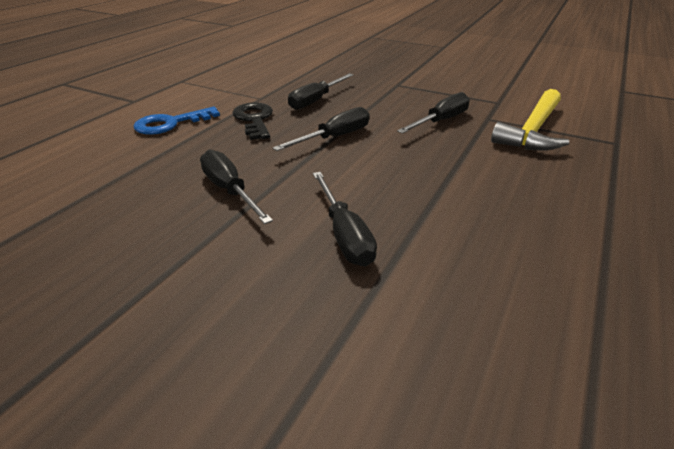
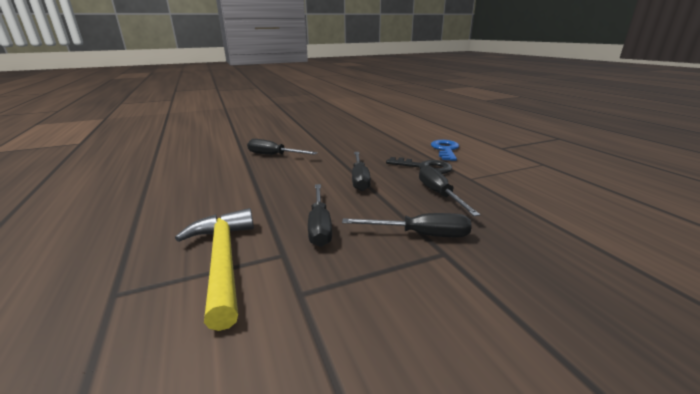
camera: 130 degrees right, 10 degrees down
black screwdriver [200,149,273,224] -> black screwdriver moved to [342,213,472,237]

